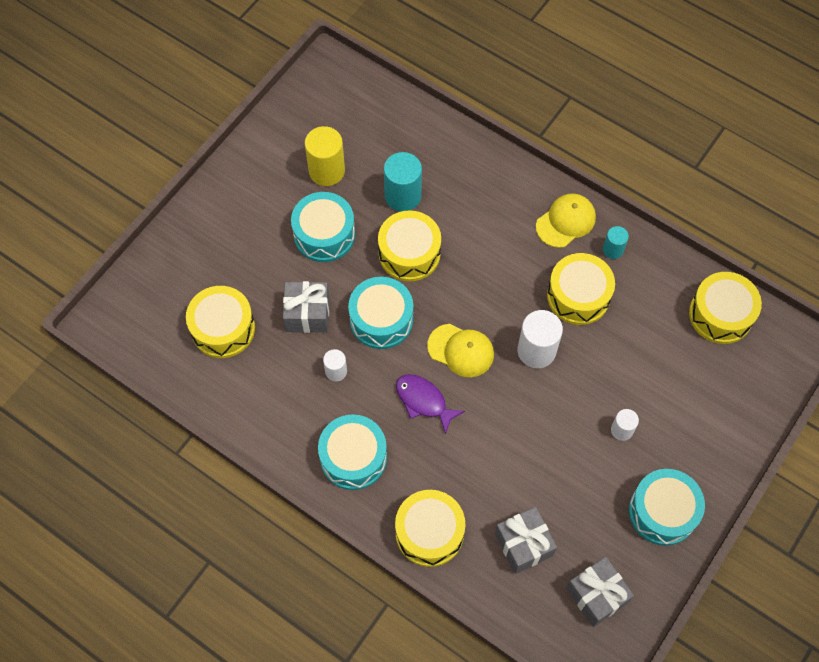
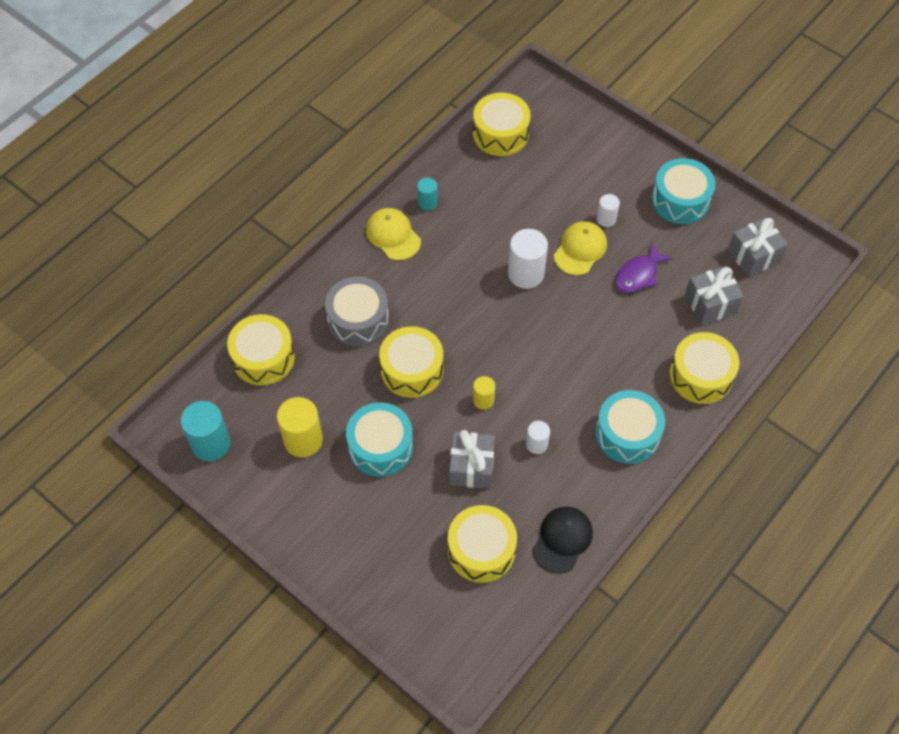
camera: 85 degrees left, 5 degrees down
turquoise drum [348,277,413,349] -> yellow cylinder [473,376,495,410]
turquoise cylinder [384,152,422,212] -> turquoise cylinder moved to [181,401,231,461]
purple fish [396,374,465,434] -> purple fish moved to [615,242,673,293]
yellow cap [427,324,494,377] -> yellow cap moved to [554,221,607,275]
yellow drum [547,253,615,325] -> yellow drum moved to [227,314,295,386]
none -> grey drum [325,276,389,346]
none -> black cap [533,507,593,574]

